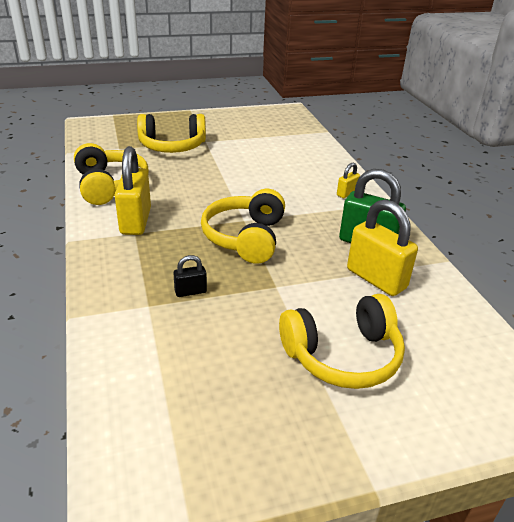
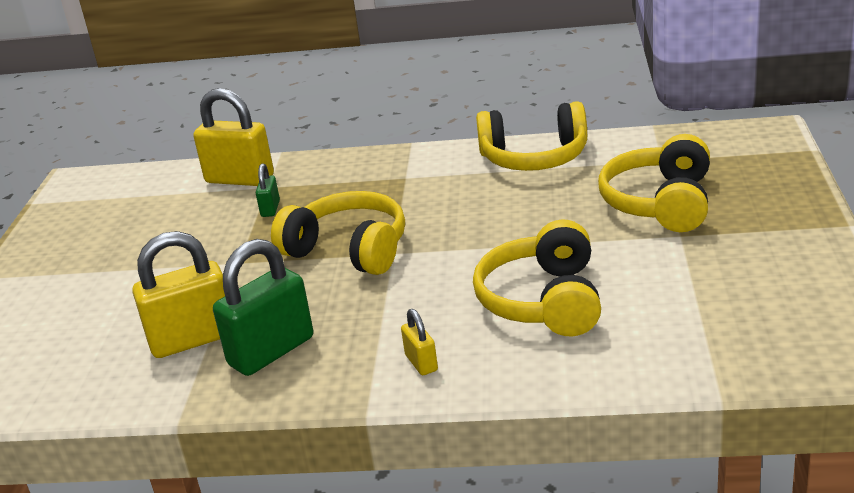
camera: 115 degrees right, 5 degrees down
yellow padlock [115,146,151,235] -> yellow padlock moved to [193,88,274,186]
black padlock [173,255,207,297] -> green padlock [256,163,280,217]
yellow headphones [279,294,405,389] -> yellow headphones moved to [473,220,601,336]

